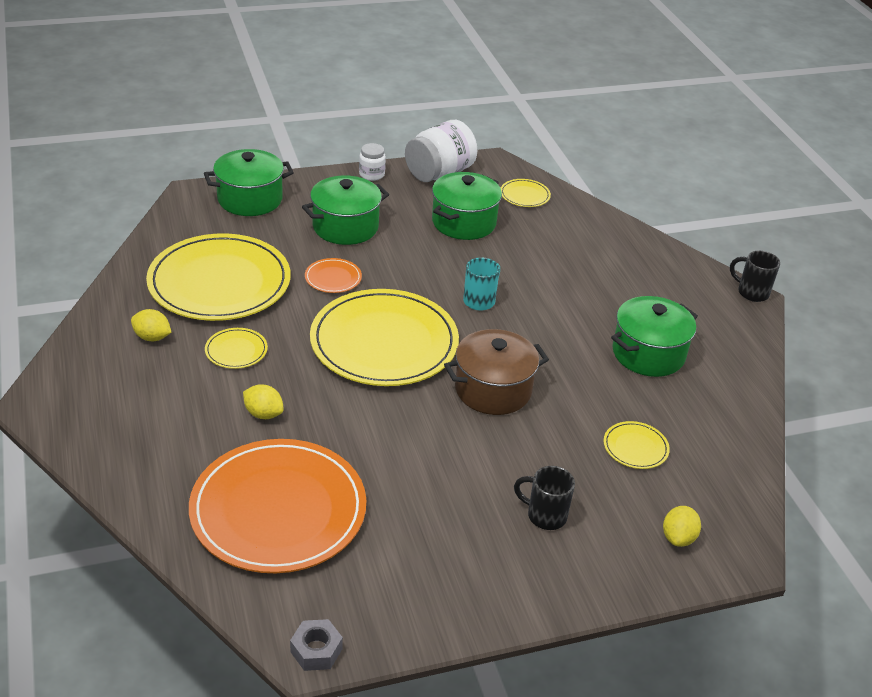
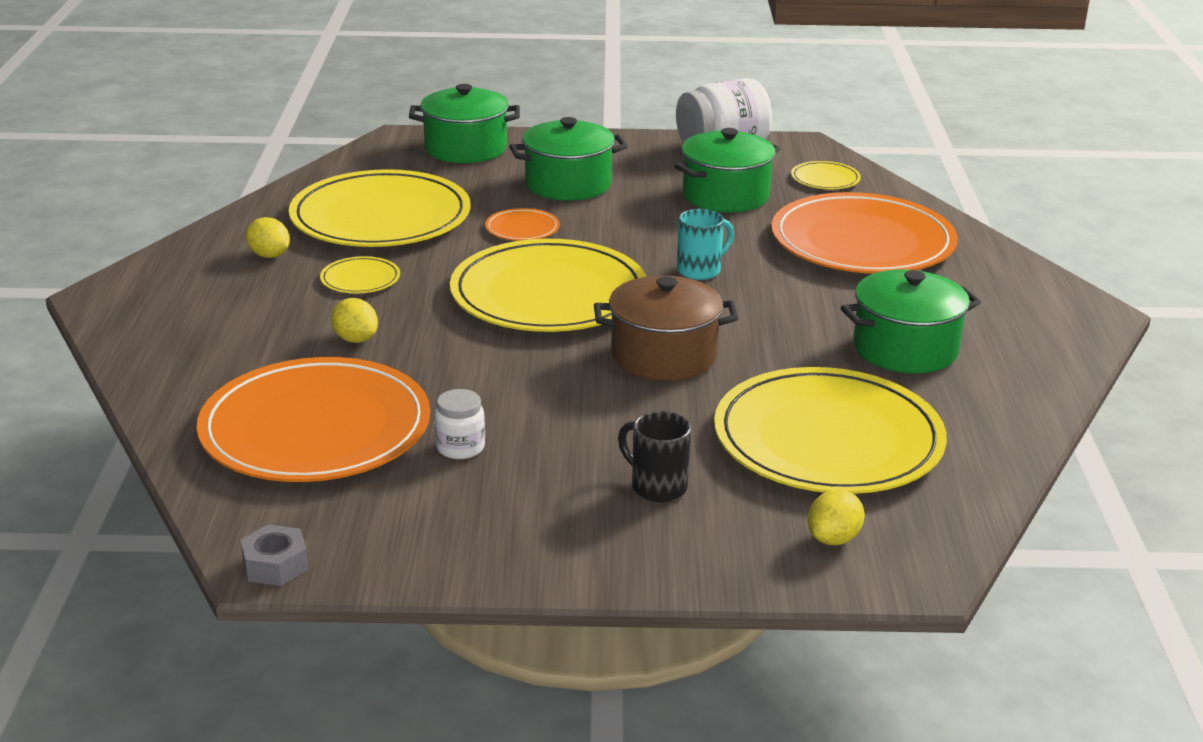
camera: 20 degrees right, 10 degrees down
white jar [359,143,386,181] -> white jar moved to [435,389,485,459]
yellow plate [604,421,670,469] -> yellow plate [714,367,947,494], size x2.44
black mug [730,251,780,302] -> none
none -> orange plate [771,192,957,274]

